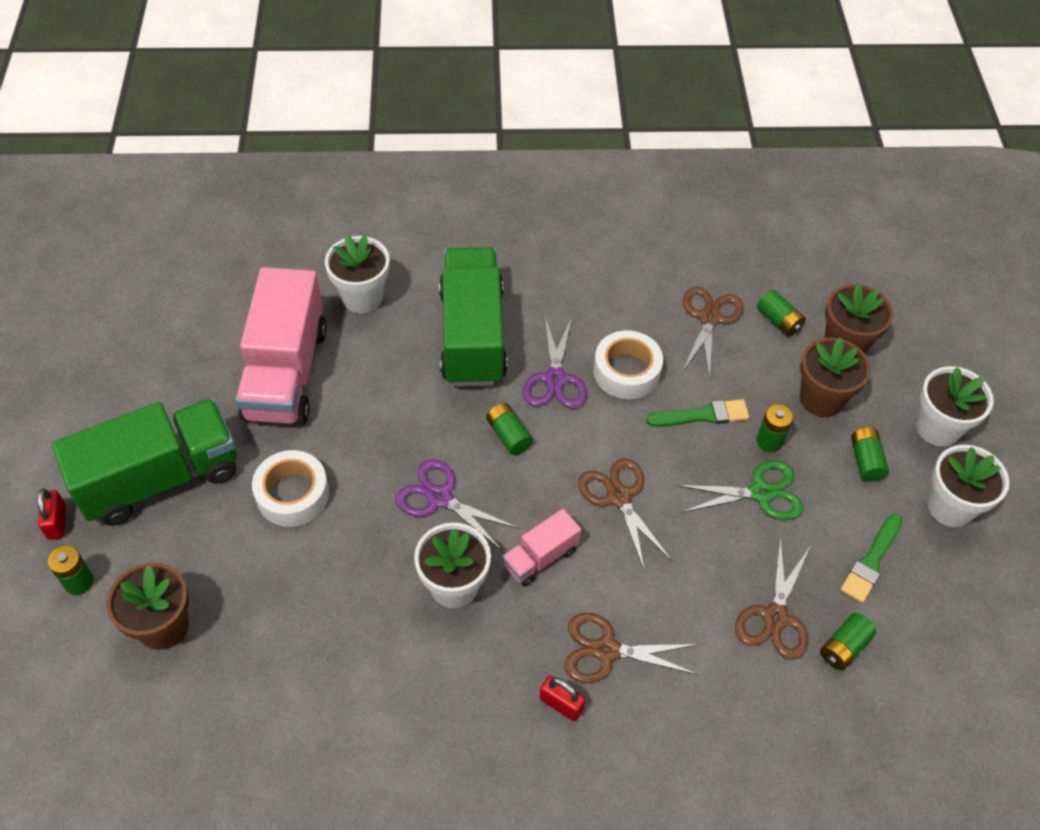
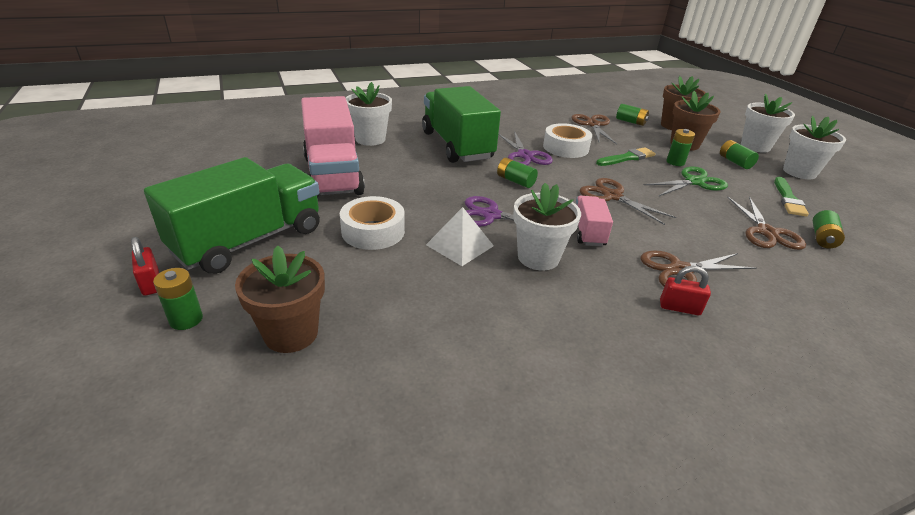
camera: 20 degrees left, 20 degrees down
pink truck [502,509,581,587] -> pink truck turned 150 degrees clockwise [576,196,613,246]
none -> white pyramid [426,207,494,266]

